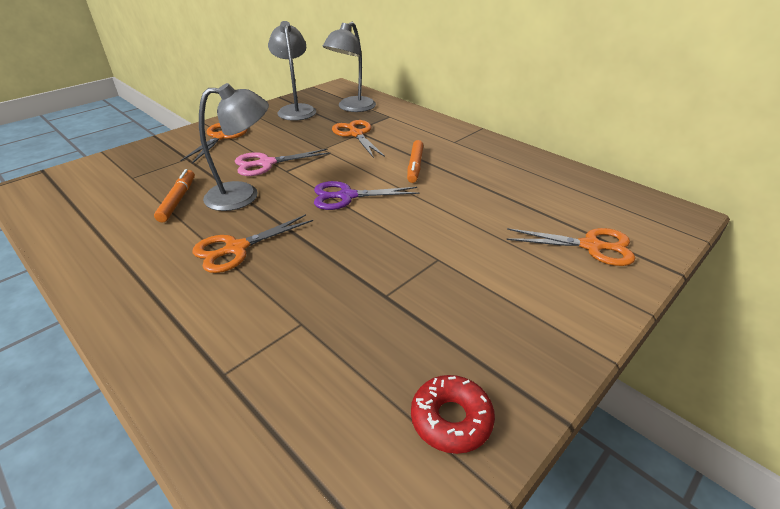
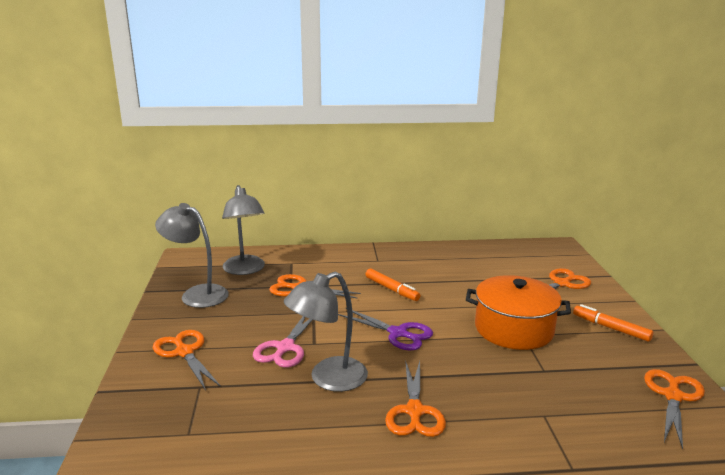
camera: 50 degrees left, 15 degrees down
orange marker [154,169,195,222] -> orange marker moved to [573,304,653,342]
grey lamp [199,83,269,211] -> grey lamp turned 150 degrees counterclockwise [284,272,368,392]
purple scissors [314,181,420,210] -> purple scissors turned 90 degrees counterclockwise [338,308,433,351]
red donut [411,375,495,454] -> orange scissors [644,369,705,449]
none -> orange pot [466,275,571,350]

